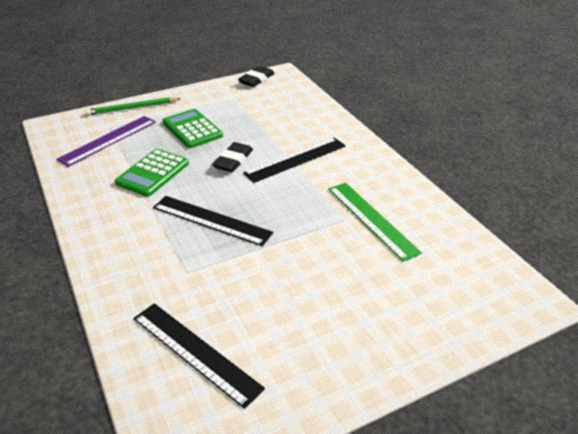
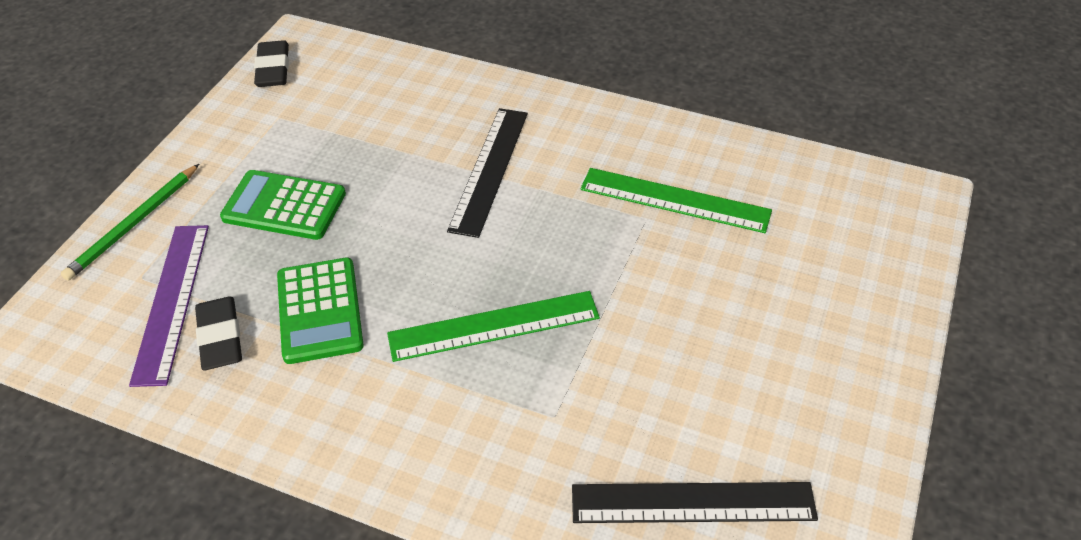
camera: 40 degrees left, 10 degrees up
black ruler [153,196,273,246] -> green ruler [387,291,600,362]
black eraser [212,142,253,172] -> black eraser moved to [195,297,242,370]

